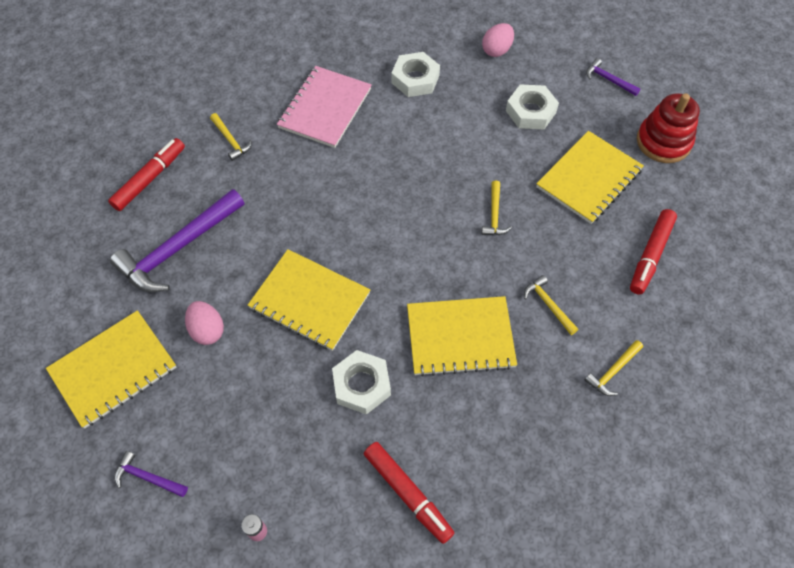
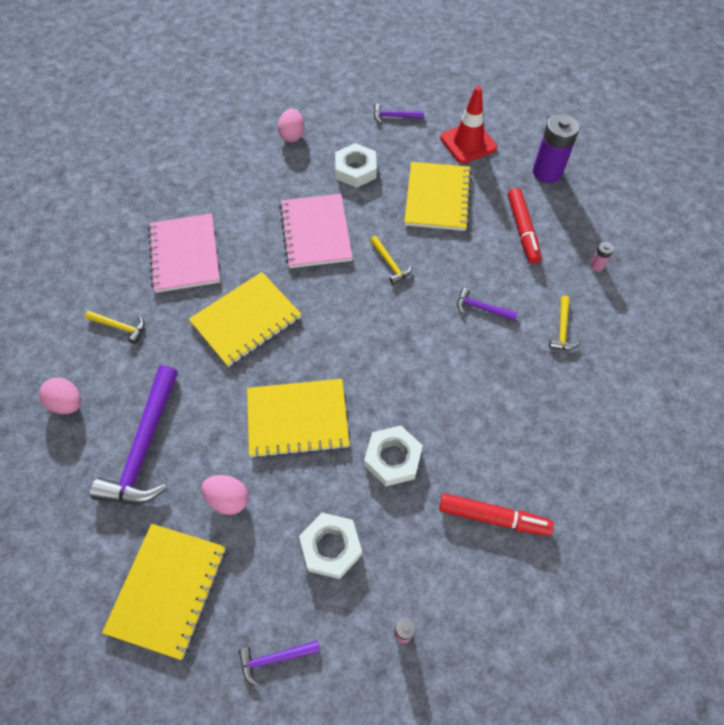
camera: 35 degrees left, 0 degrees up
red marker [108,138,185,211] -> pink egg [39,378,81,414]
white nut [391,52,440,97] -> white nut moved to [299,513,362,579]
yellow notebook [407,296,517,377] -> yellow notebook moved to [189,272,301,367]
yellow hammer [524,275,578,335] -> purple hammer [457,288,518,321]
red stacking toy [637,93,700,163] -> red traffic cone [440,86,497,164]
none -> pink notebook [280,194,353,268]
none -> purple battery [533,114,580,183]
none -> pink battery [590,242,614,271]

